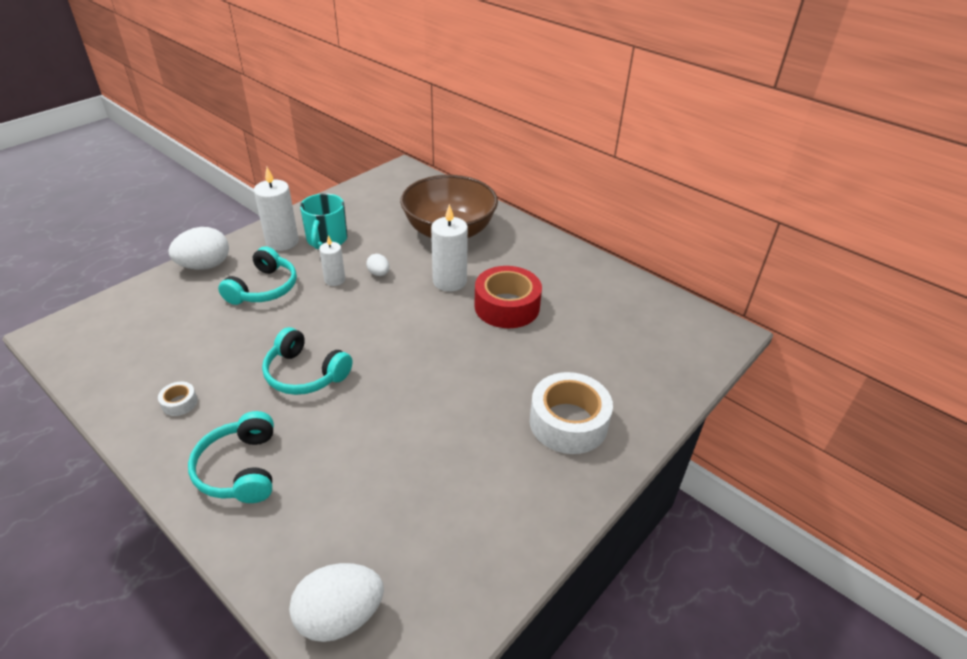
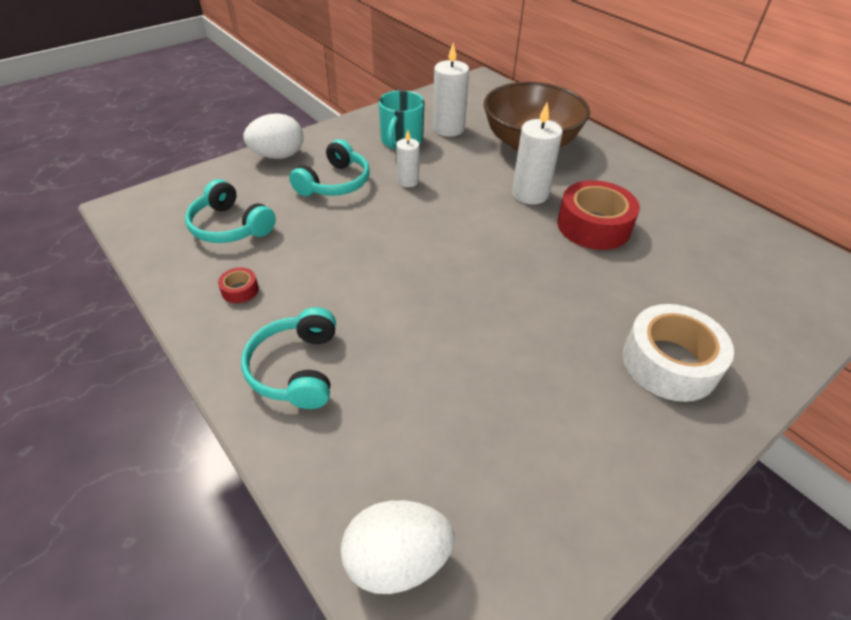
camera: 10 degrees right, 5 degrees up
white tape [158,382,198,416] -> red tape [218,267,259,303]
white candle [254,167,299,251] -> white candle moved to [433,43,469,137]
turquoise headphones [262,327,352,395] -> turquoise headphones moved to [185,179,276,243]
white egg [366,254,389,276] -> none

